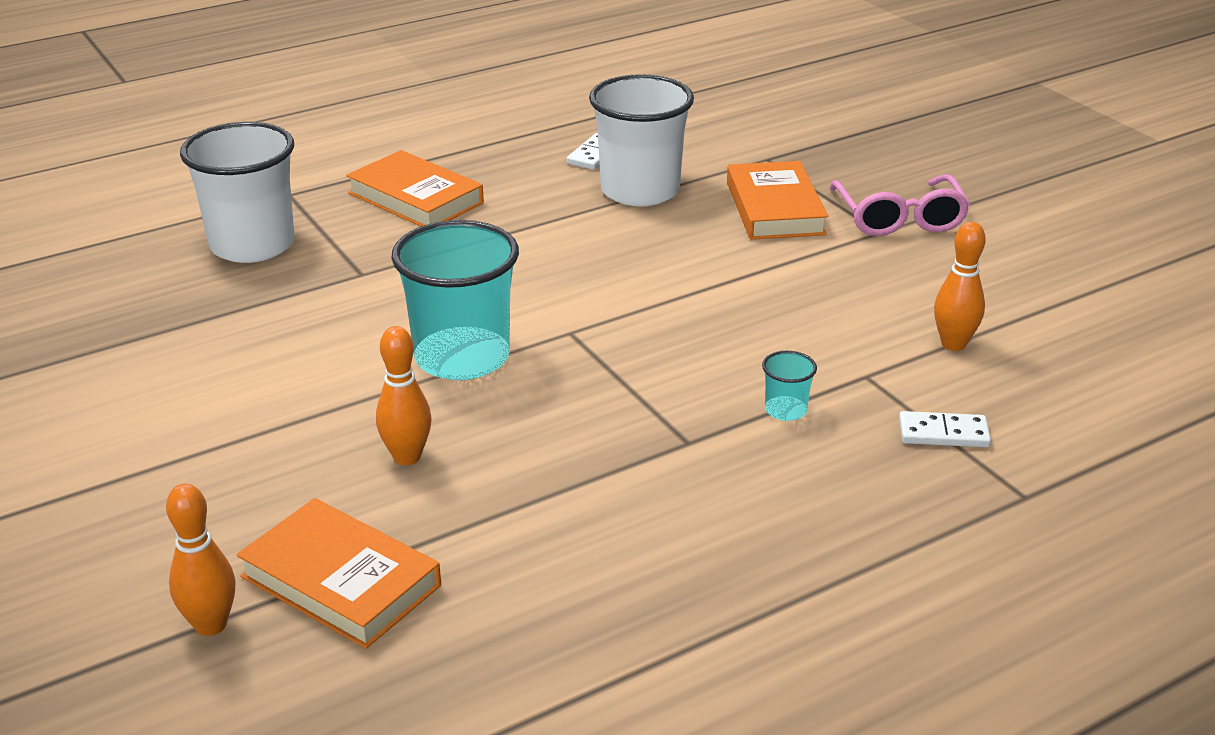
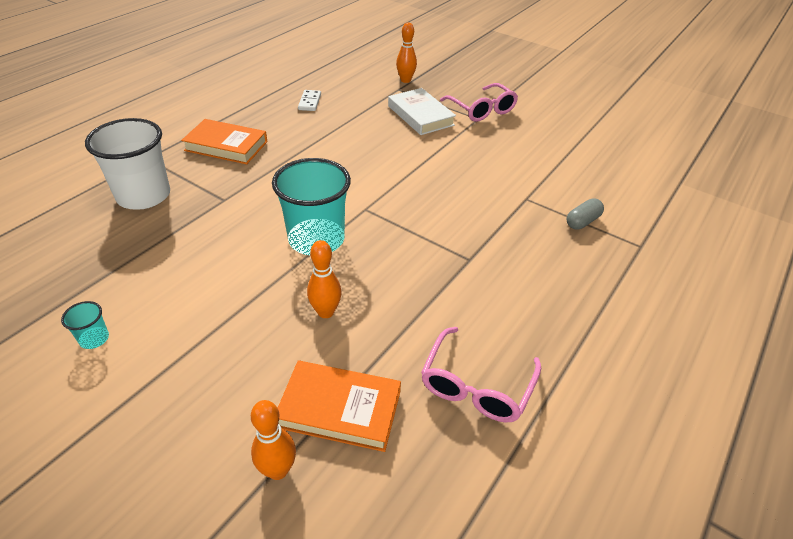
camera: 25 degrees left, 10 degrees up
white cup [589,74,694,206] -> none
orange book [727,161,828,240] -> white book [388,88,456,135]
turquoise cup [762,351,817,421] -> turquoise cup moved to [61,301,109,349]
white domino [899,411,991,447] -> grey capsule [566,198,604,230]
orange bowling pin [934,222,986,351] -> orange bowling pin moved to [396,22,417,83]
none -> pink glasses [421,327,541,422]

